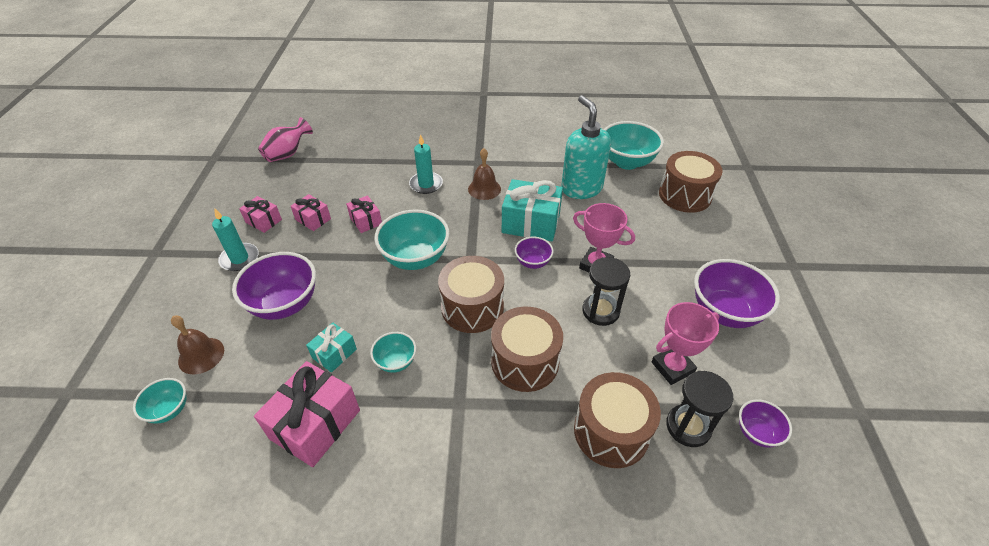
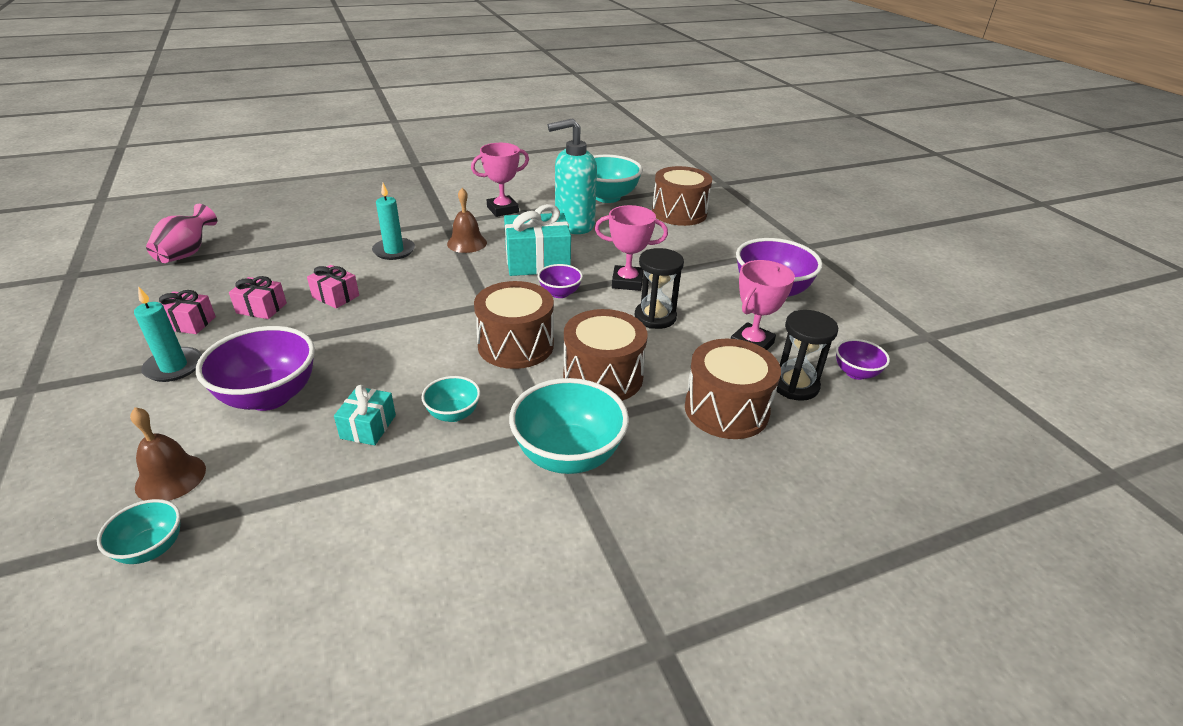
camera: 25 degrees left, 10 degrees down
pink gift [254,361,360,467] -> none
turquoise bowl [374,209,450,270] -> turquoise bowl moved to [509,378,629,474]
turquoise soap dispenser [561,95,611,199] -> turquoise soap dispenser turned 60 degrees counterclockwise [548,118,597,234]
none -> pink trophy [471,143,529,217]

